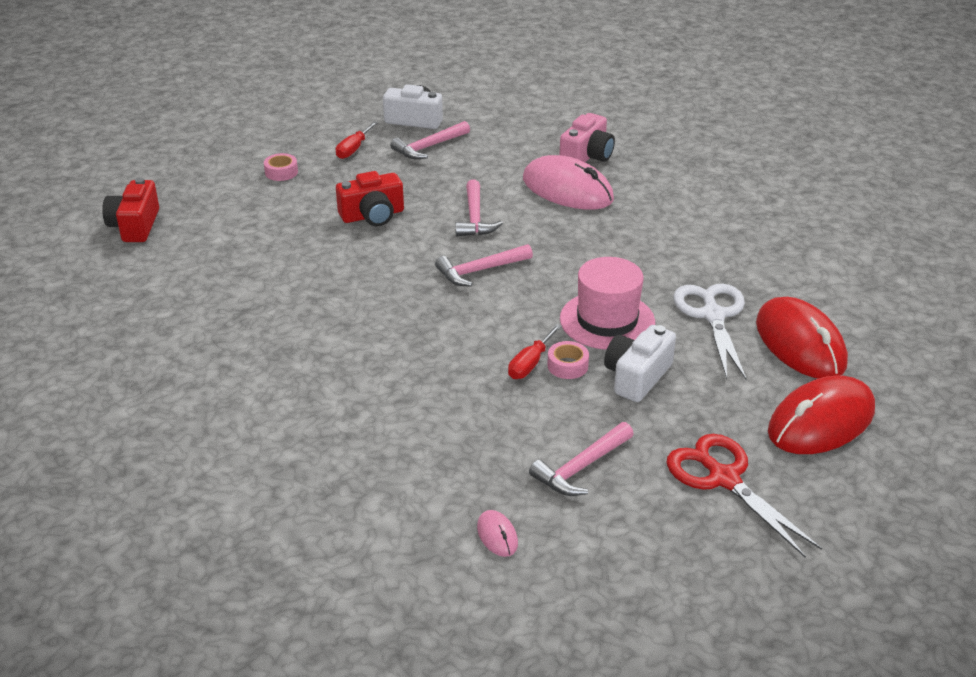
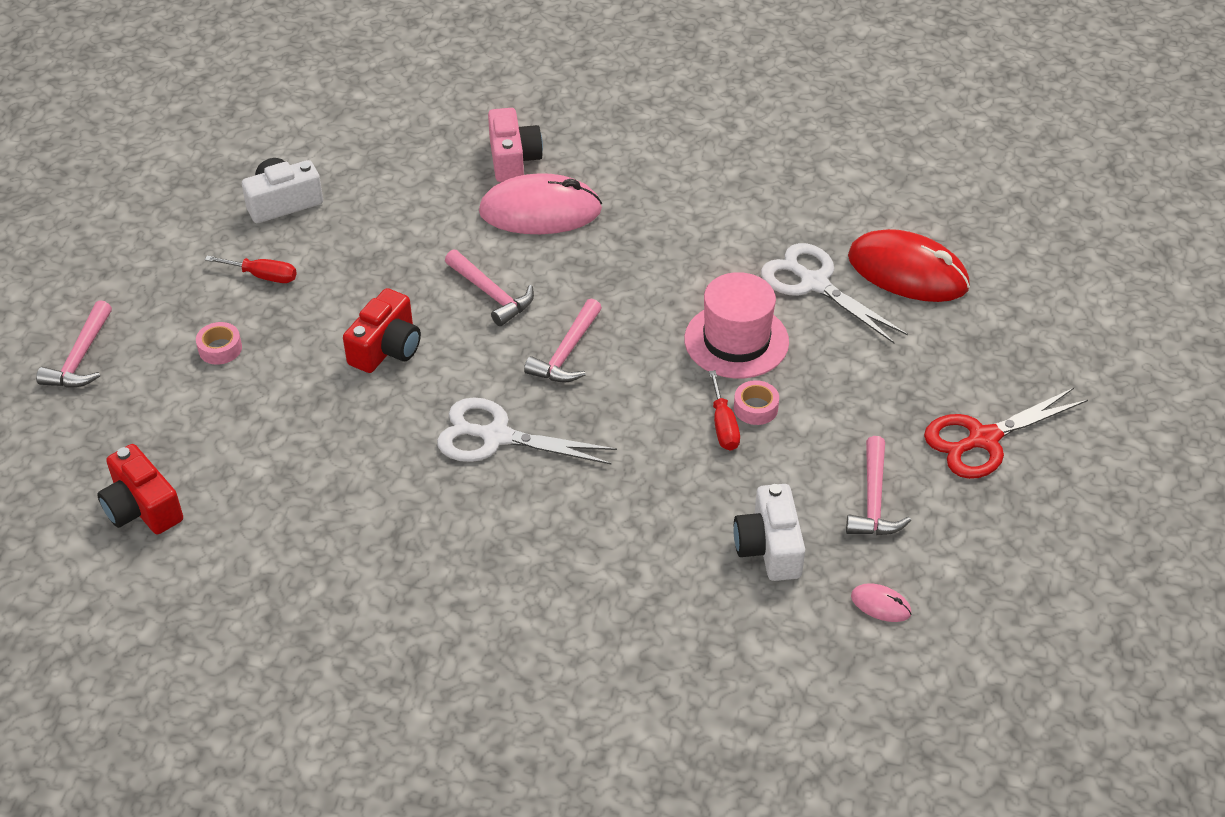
camera: 40 degrees left, 10 degrees up
red screwdriver [336,121,378,159] -> red screwdriver turned 60 degrees counterclockwise [205,255,297,283]
pink hammer [390,121,470,159] -> pink hammer moved to [36,300,112,387]
white camera [604,325,676,402] -> white camera moved to [734,484,805,581]
red scissors [666,434,822,558] -> red scissors turned 45 degrees counterclockwise [924,388,1088,479]
red mouse [768,375,875,454] -> none
none -> white scissors [437,397,617,465]

